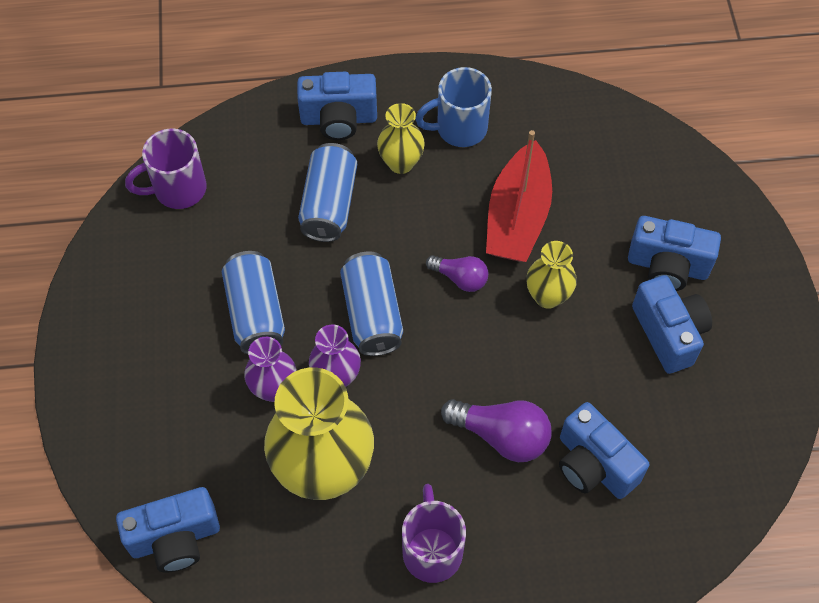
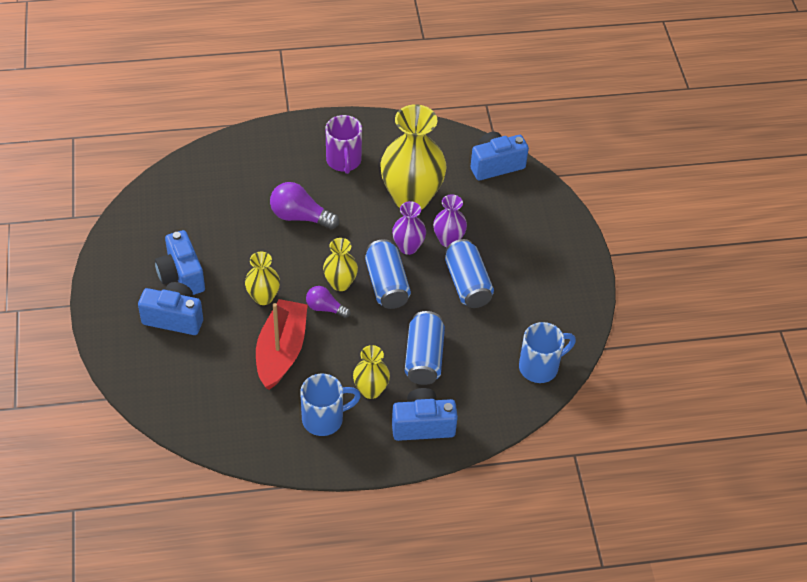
camera: 175 degrees right, 10 degrees down
purple mug [125,128,207,209] -> blue mug [519,322,576,383]
blue camera [559,402,649,499] -> none
none -> yellow vase [323,238,358,291]

